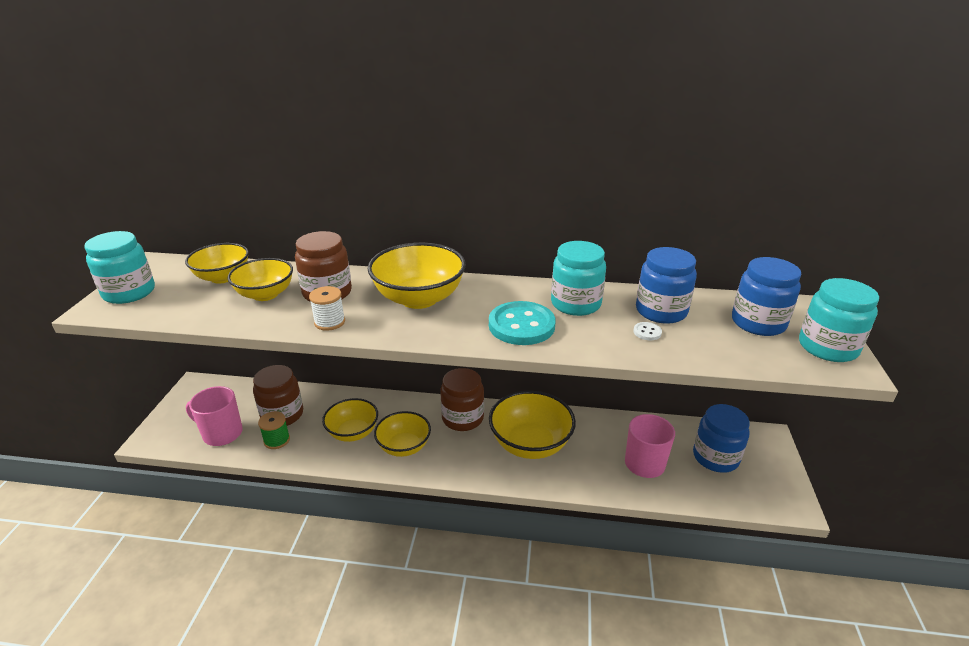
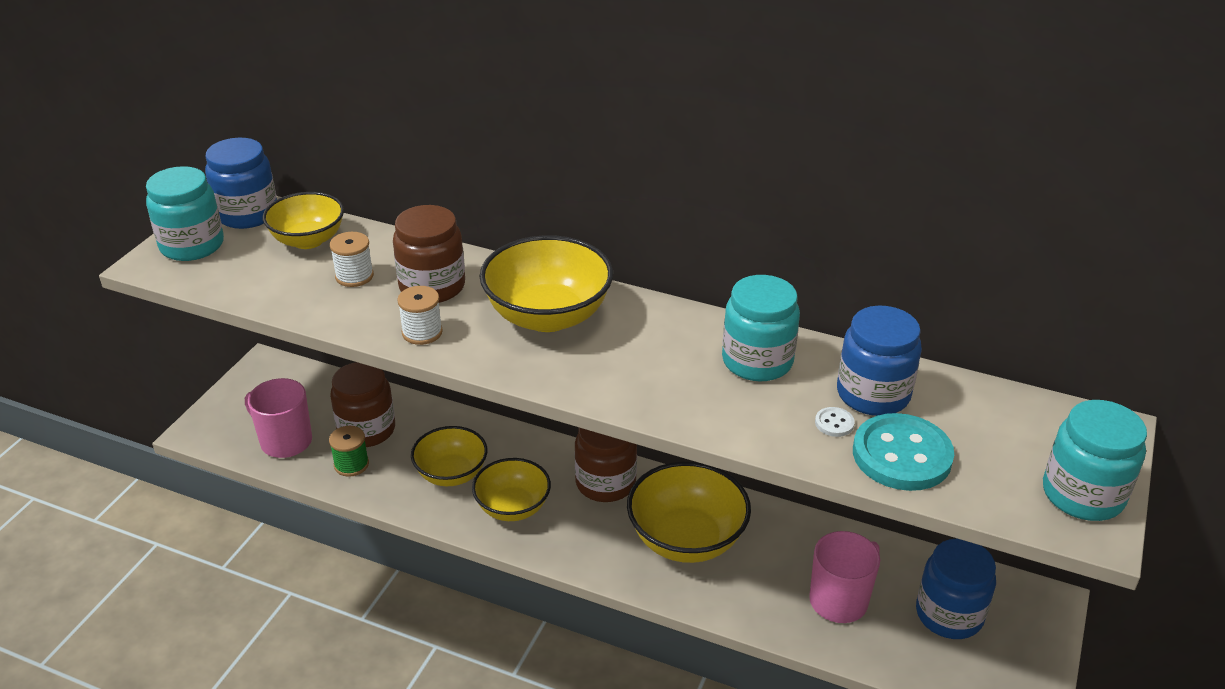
camera: 15 degrees right, 5 degrees up
yellow bowl [228,258,293,301] -> white spool [330,232,374,287]
turquoise button [489,301,556,345] -> turquoise button moved to [853,413,954,491]
blue jar [732,257,801,336] -> blue jar moved to [205,138,277,229]

